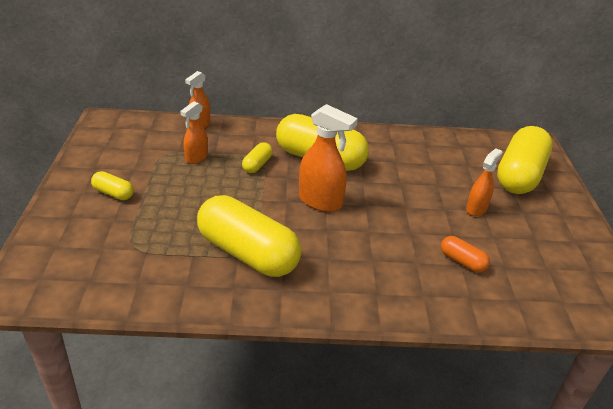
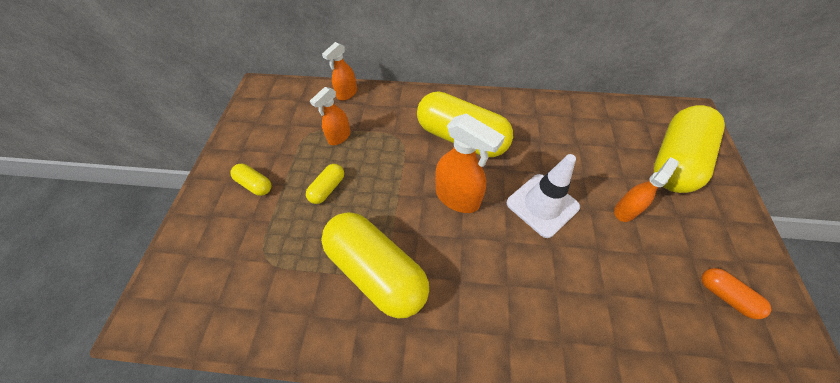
camera: 10 degrees right, 20 degrees up
yellow capsule [242,142,273,173] -> yellow capsule moved to [306,164,344,204]
orange capsule [441,236,490,273] -> orange capsule moved to [701,268,771,319]
none -> white traffic cone [507,154,580,238]

